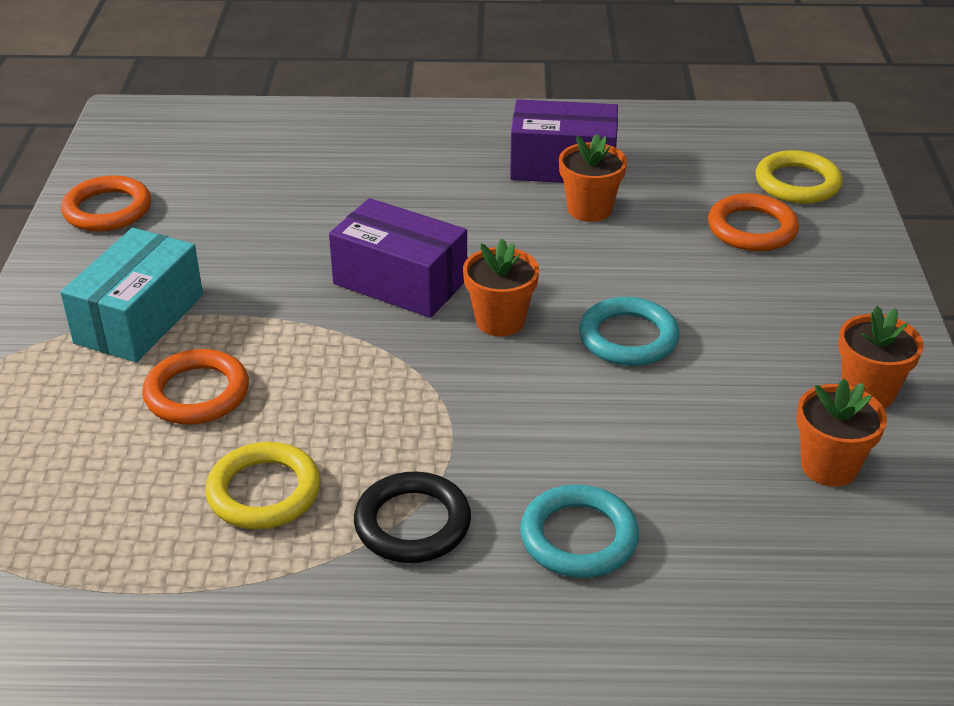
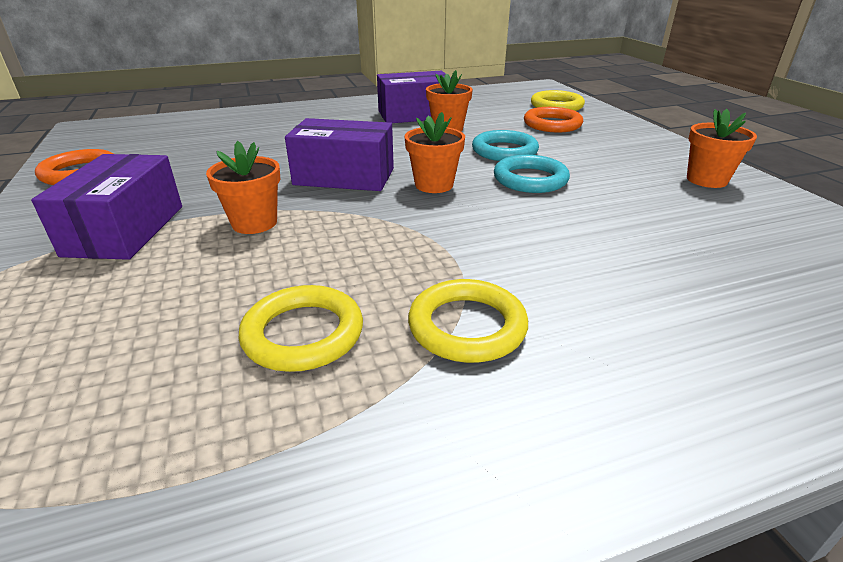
camera: 20 degrees left, 5 degrees down
turquoise box [60,228,203,362] -> purple box [31,154,182,260]
orange ring [142,349,249,425] -> none
black ring [354,471,471,563] -> yellow ring [408,279,528,363]
turquoise ring [520,484,639,578] -> turquoise ring moved to [472,130,539,161]
orange flower pot [796,379,887,487] -> orange flower pot moved to [206,141,281,234]

